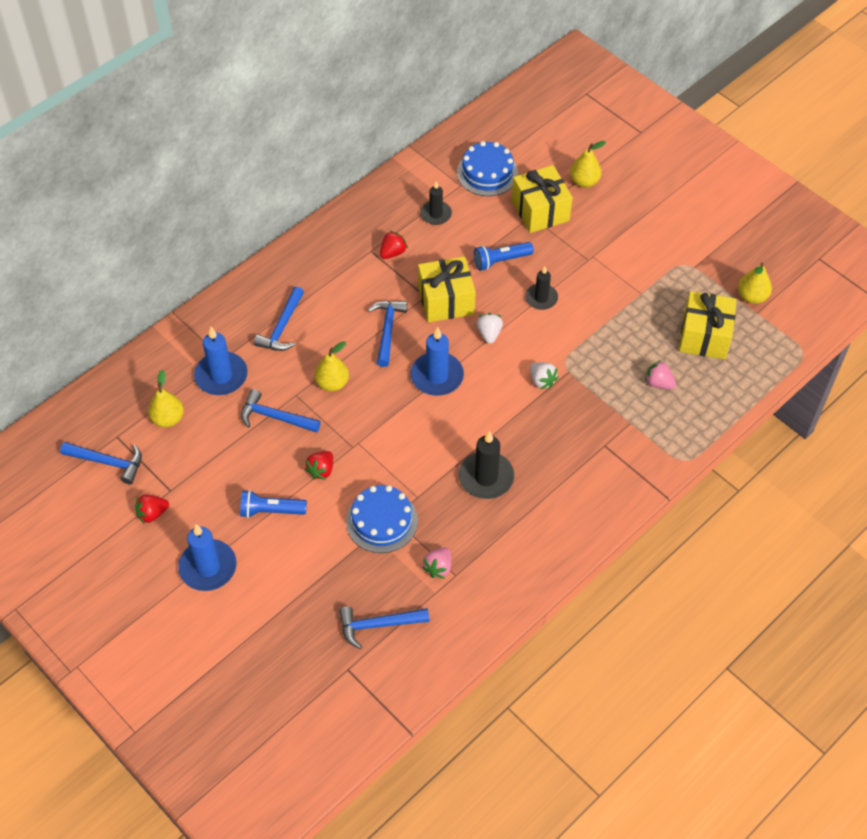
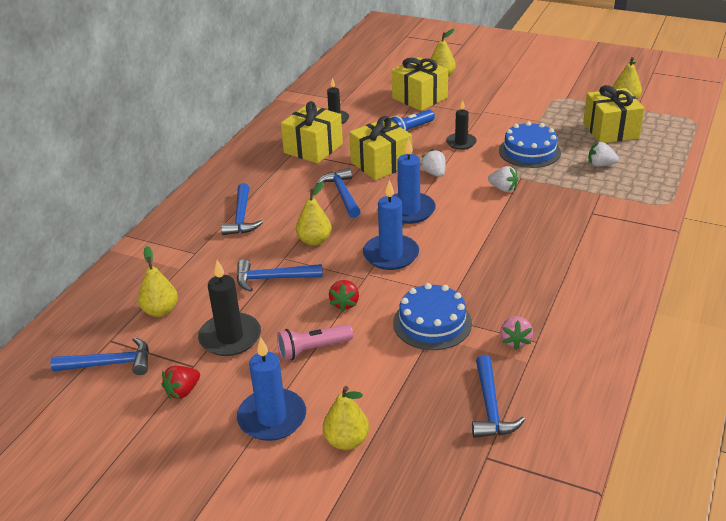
camera: 20 degrees left, 20 degrees down
blue candle [194,327,248,395] -> blue candle moved to [363,180,419,270]
blue flashlight [240,490,307,518] -> pink flashlight [277,324,353,361]
blue hammer [339,607,430,649] -> blue hammer turned 60 degrees counterclockwise [472,355,525,438]
red strawberry [380,230,408,259] -> yellow gift [281,101,343,164]
blue cake [457,141,518,196] -> blue cake moved to [499,121,561,168]
black candle [459,431,514,499] -> black candle moved to [198,260,261,356]
pink strawberry [645,360,676,389] -> white strawberry [588,142,619,167]
none -> yellow pear [323,386,369,450]

